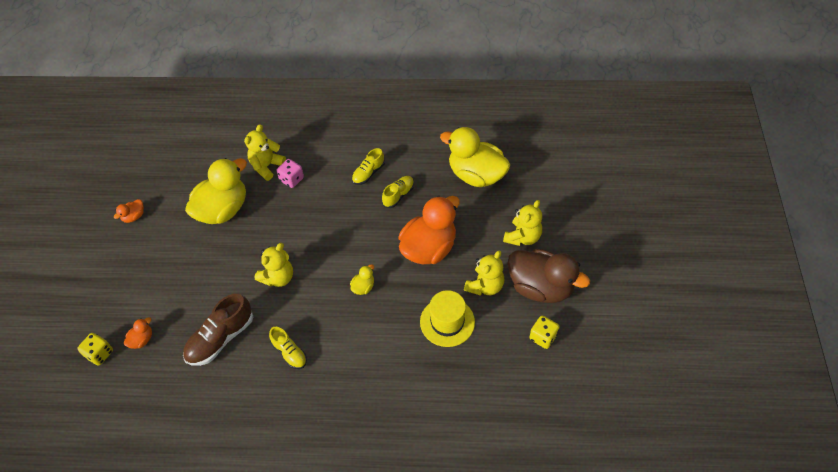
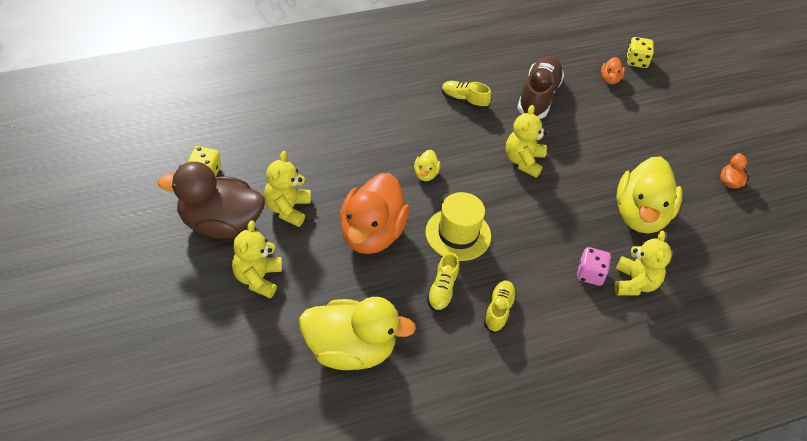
camera: 150 degrees right, 5 degrees down
yellow hat [420,290,475,347] -> yellow hat moved to [425,192,491,261]

